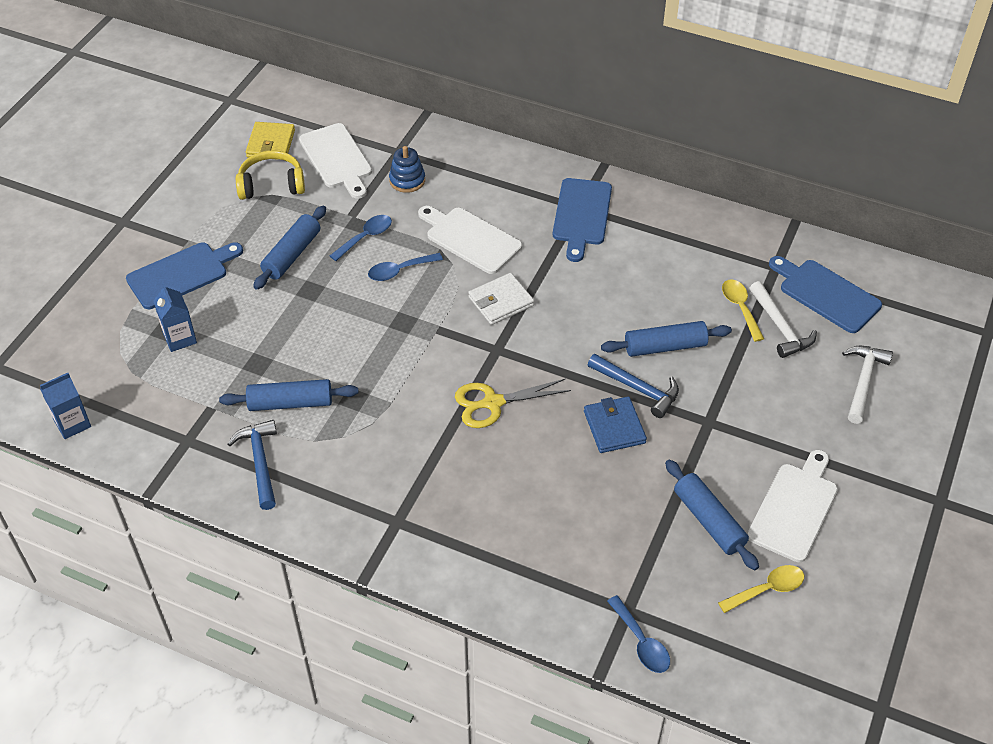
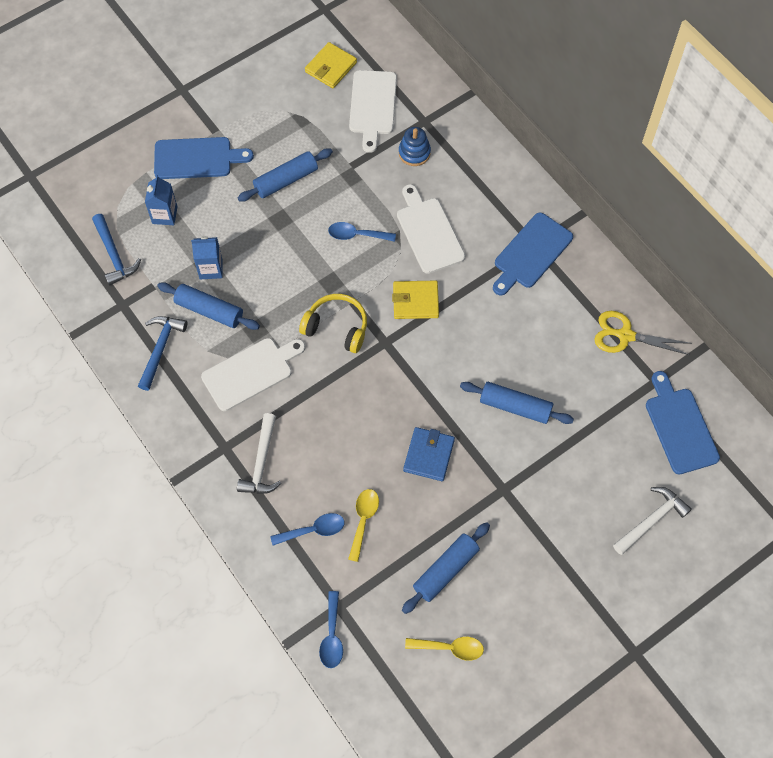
camera: 30 degrees right, 15 degrees up
blue carton [40,373,91,439] -> blue carton moved to [191,236,223,280]
yellow headphones [236,150,305,200] -> yellow headphones moved to [299,294,367,353]
blue spoon [330,215,392,261] -> blue spoon moved to [270,513,345,546]
yellow scissors [455,378,571,428] -> yellow scissors moved to [594,311,692,355]
white wallet [468,273,534,325] -> yellow wallet [392,281,439,319]
blue hammer [588,354,679,418] -> blue hammer moved to [92,214,141,286]
blue rolling pin [665,460,759,570] -> blue rolling pin turned 45 degrees clockwise [402,522,490,614]
yellow spoon [722,280,764,342] -> yellow spoon moved to [348,489,379,562]
white cutting board [748,450,838,562] -> white cutting board moved to [201,338,305,411]
white hammer [749,281,817,358] -> white hammer moved to [237,413,281,494]

